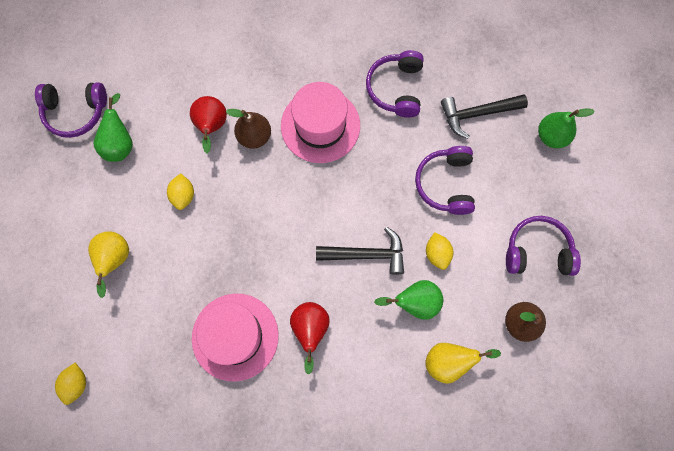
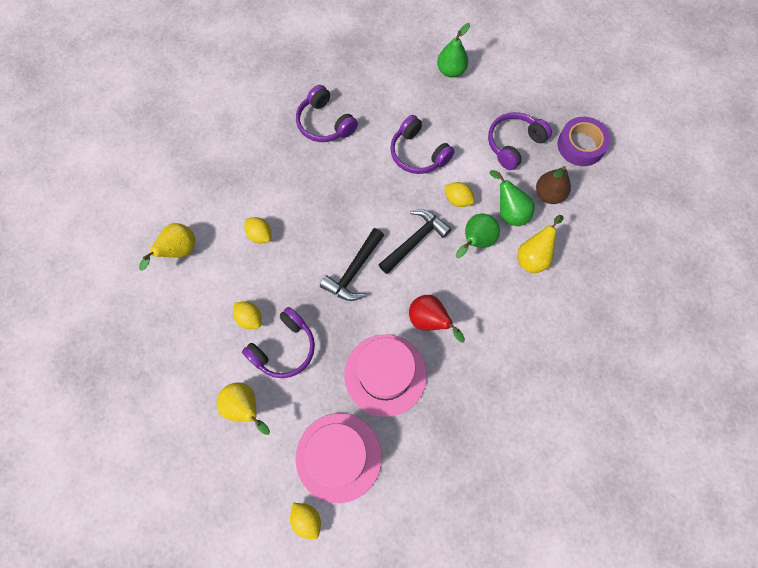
camera: 45 degrees left, 5 degrees down
purple headphones [35,82,107,138] -> purple headphones moved to [242,307,315,378]
green pear [94,93,133,162] -> green pear moved to [489,170,535,226]
red pear [190,96,227,153] -> none
brown pear [226,109,271,149] -> yellow lemon [244,217,272,243]
pink hat [281,82,360,163] -> pink hat moved to [295,413,382,503]
black hammer [441,94,528,139] -> black hammer moved to [320,228,384,301]
none -> yellow pear [139,223,195,270]
none -> purple tape [557,117,610,166]

